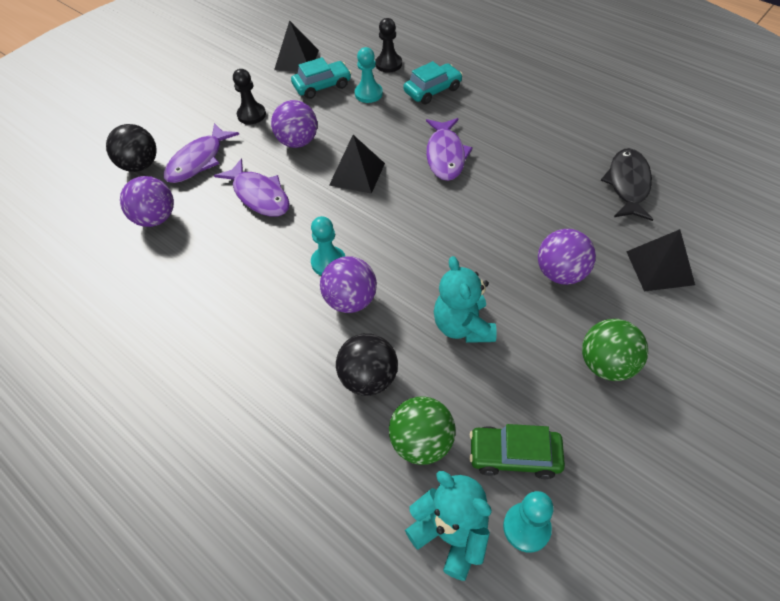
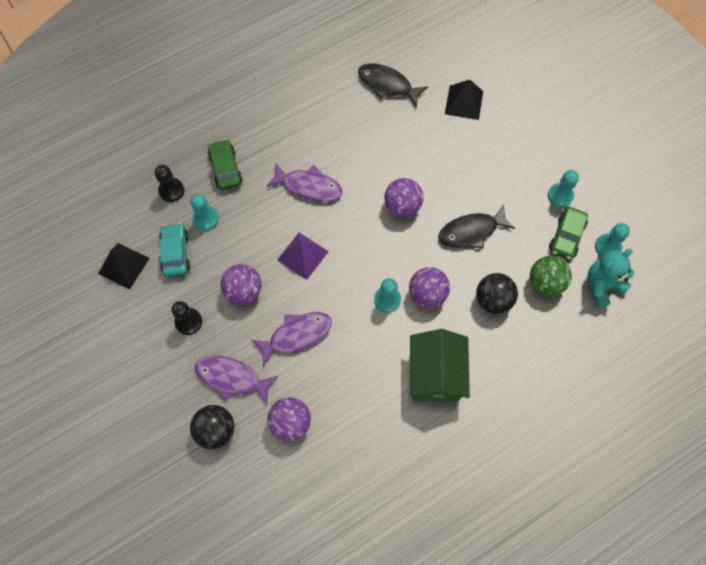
camera: 75 degrees left, 15 degrees up
purple fish [164,123,239,183] -> purple fish turned 150 degrees clockwise [195,355,278,405]
black pyramid [329,135,385,194] -> purple pyramid [277,232,329,280]
turquoise car [403,61,463,105] -> green car [208,139,243,190]
turquoise teddy bear [434,256,497,343] -> black fish [438,205,515,249]
purple ball [538,229,596,285] -> purple ball moved to [384,178,424,217]
green ball [582,319,648,381] -> none
none -> green house [410,329,470,401]
none -> turquoise pawn [548,170,579,207]

